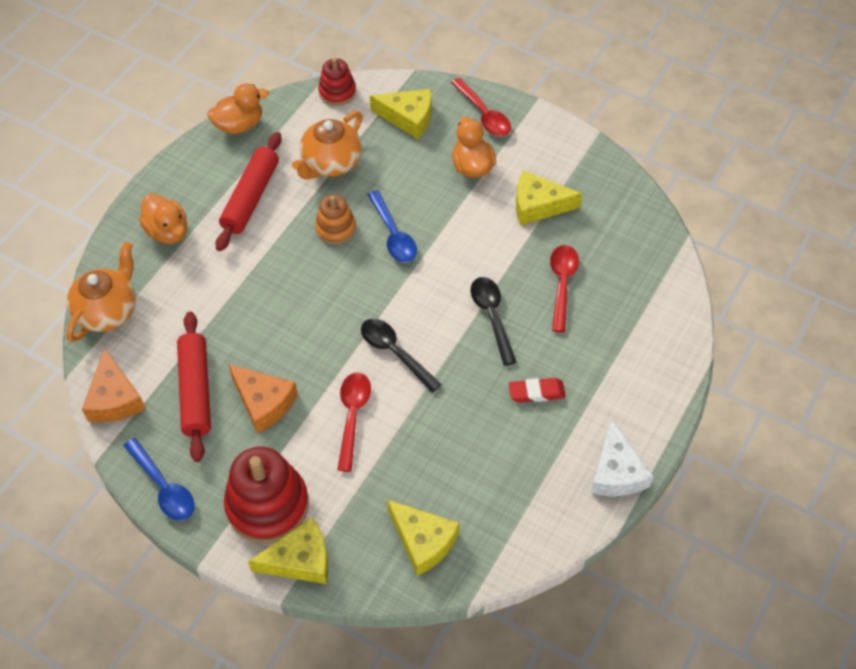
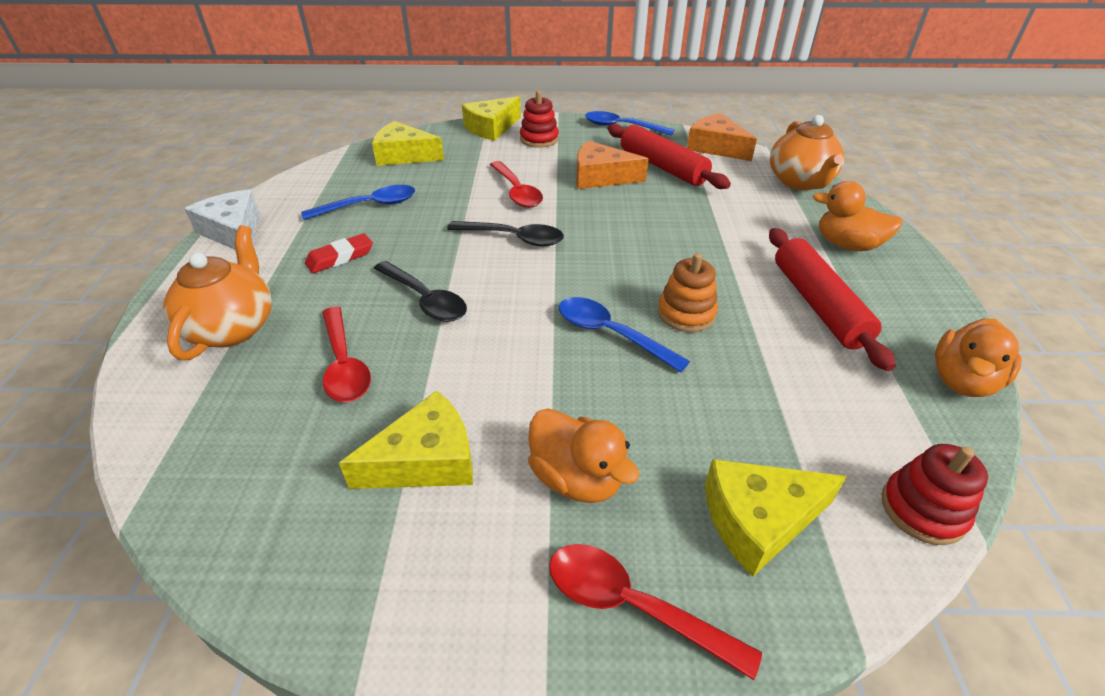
camera: 150 degrees right, 15 degrees down
red stacking toy [224,447,309,543] -> red stacking toy [520,90,559,148], size x0.56
orange teapot [292,111,363,180] -> orange teapot moved to [163,225,272,360]
none -> blue spoon [301,185,415,220]

